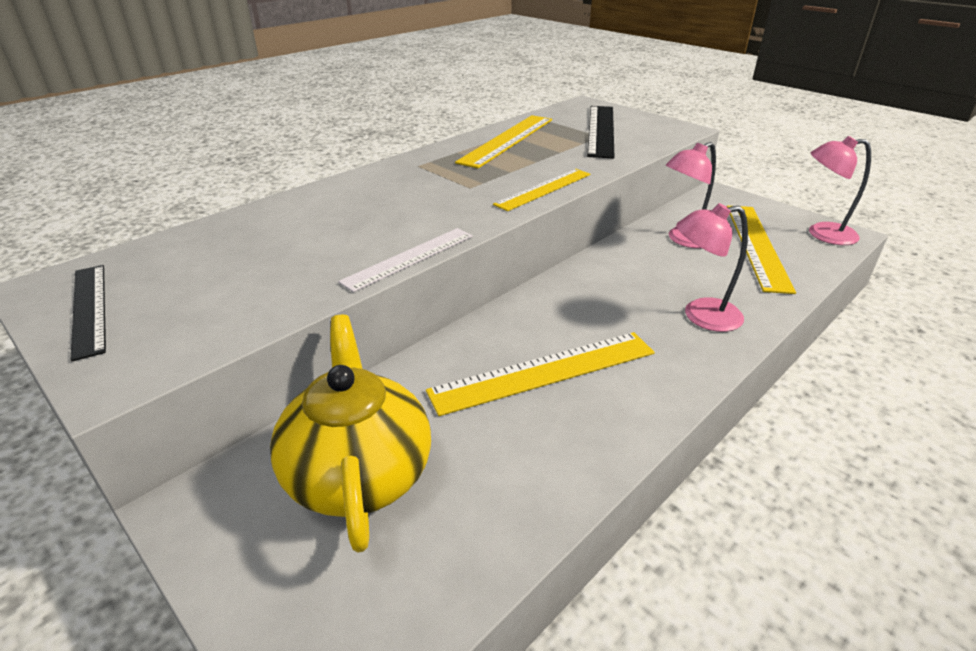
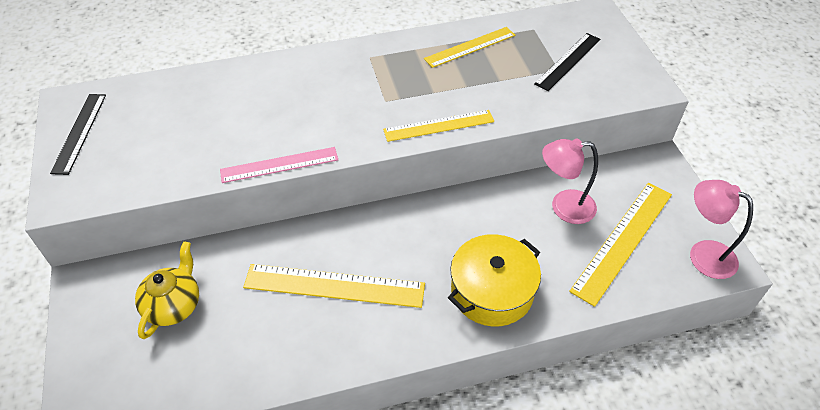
camera: 30 degrees right, 15 degrees up
yellow teapot [270,314,431,553] -> yellow teapot [135,241,199,339], size x0.63
white ruler [338,228,473,292] -> pink ruler [220,147,338,183]
yellow ruler [455,115,552,168] -> yellow ruler [424,27,515,68], size x0.67
black ruler [587,106,615,159] -> black ruler [534,33,600,91], size x0.67
pink lamp [676,203,748,332] -> yellow pot [448,234,541,327]

